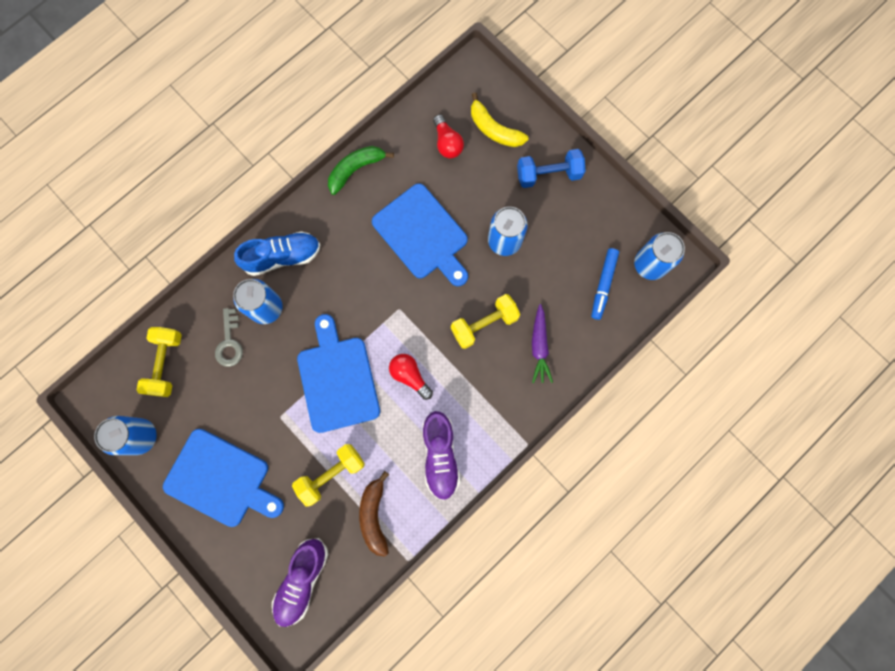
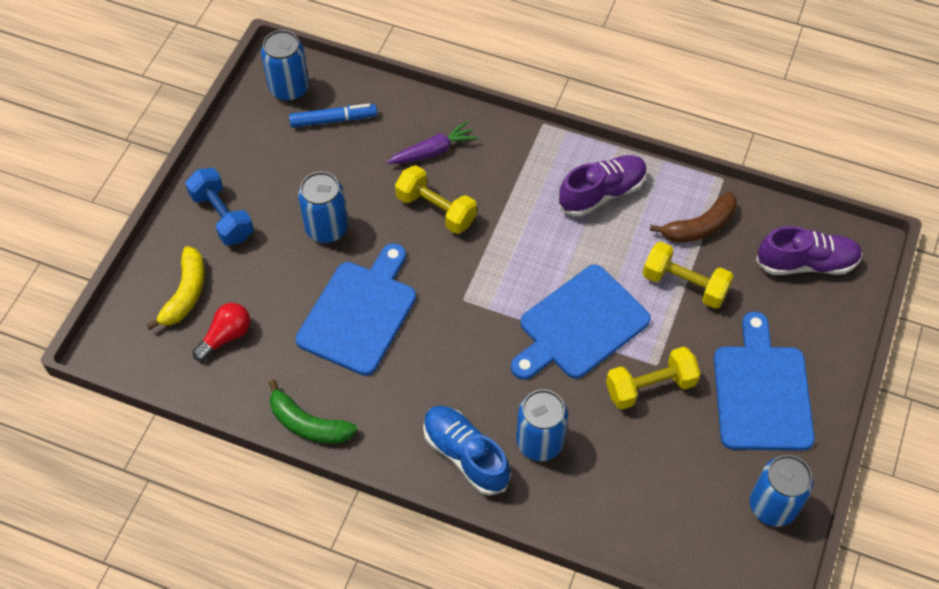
camera: 115 degrees left, 20 degrees down
yellow dumbbell [136,327,182,397] -> yellow dumbbell moved to [606,347,700,410]
grey key [215,308,243,367] -> none
red light bulb [389,354,433,400] -> none

